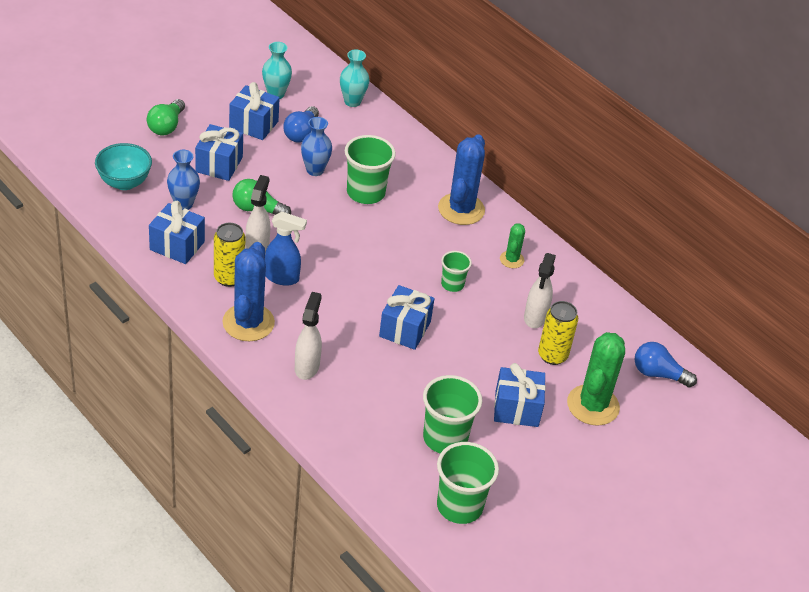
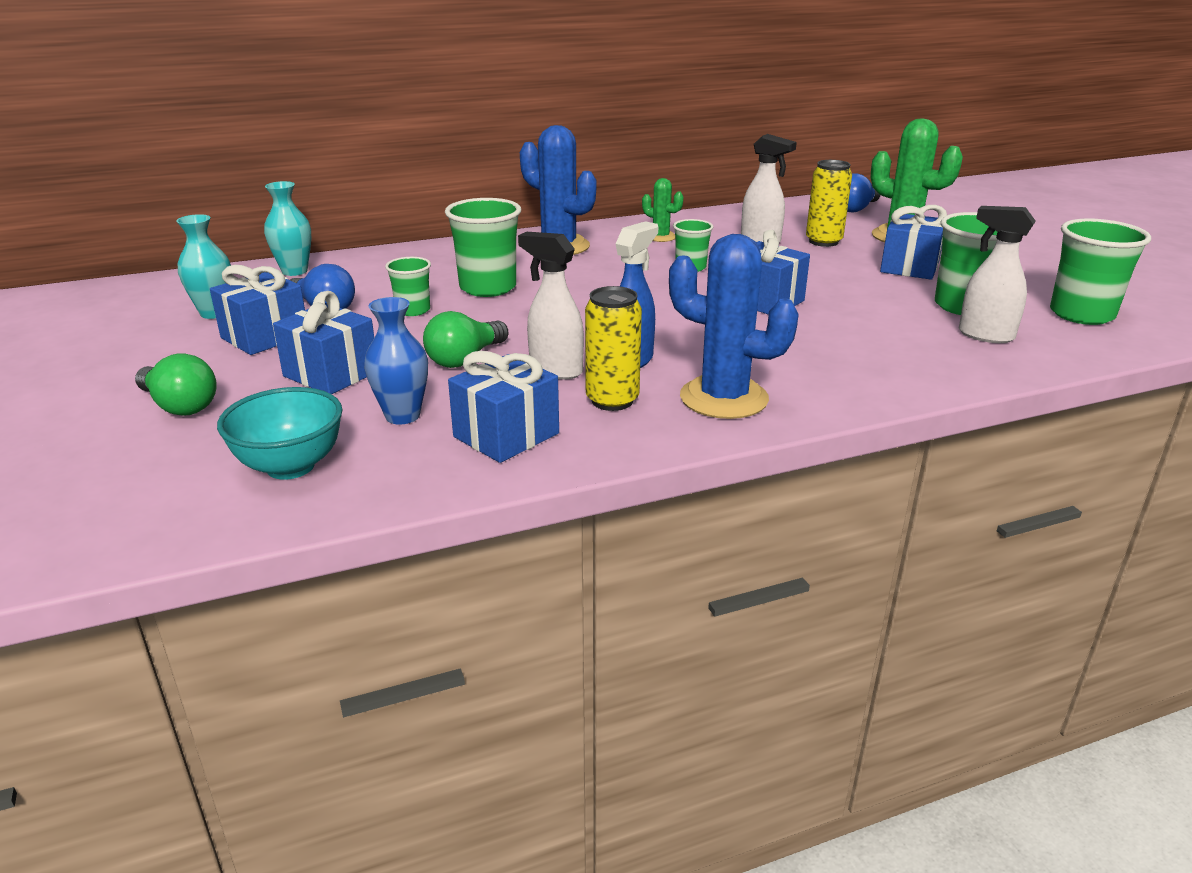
camera: 65 degrees left, 15 degrees down
white spray bottle [295,292,322,380] -> white spray bottle moved to [959,206,1036,343]
blue vase [301,117,332,176] -> green cup [385,257,431,316]

